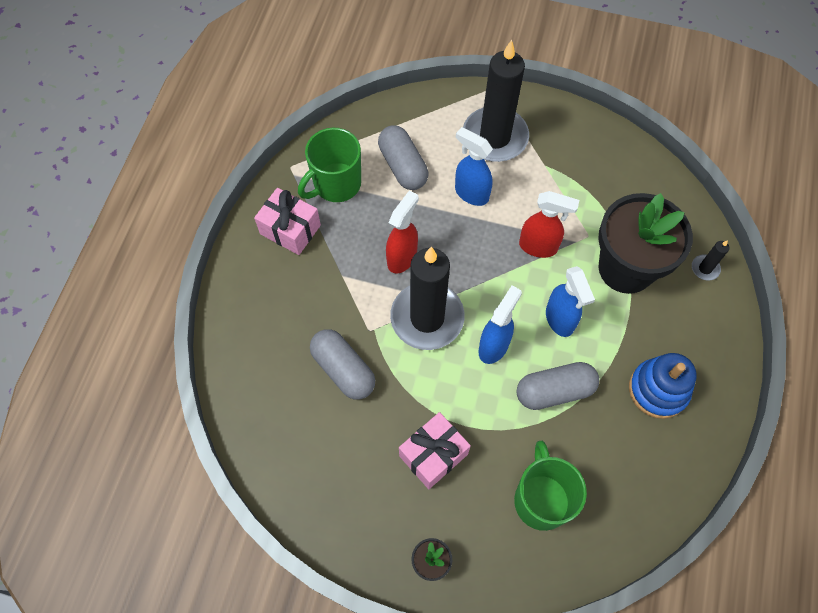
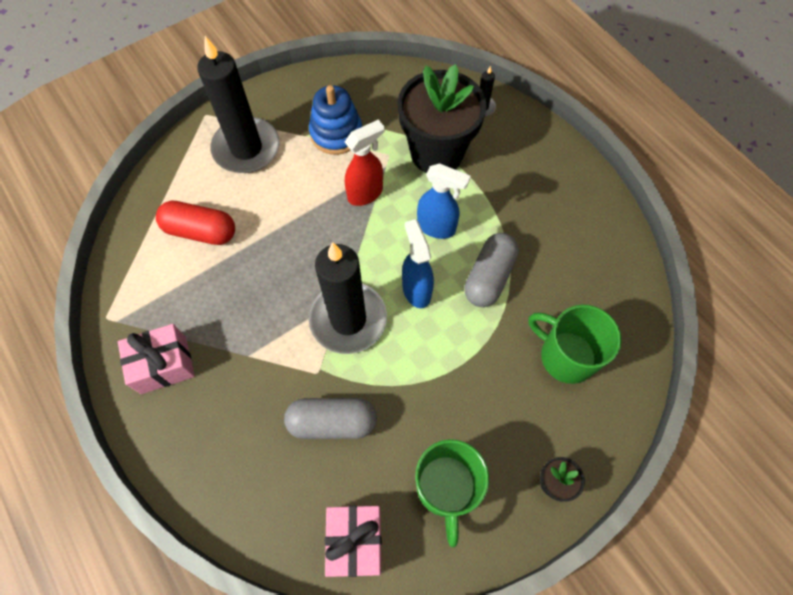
camera: 50 degrees left, 0 degrees up
green mug [298,128,361,202] -> green mug moved to [415,439,489,547]
grey capsule [378,125,428,190] -> red capsule [156,200,235,245]
red spray bottle [386,190,419,273] -> none
pink gift [399,412,471,489] -> pink gift moved to [325,506,382,577]
blue spray bottle [455,127,493,206] -> none
blue stacking toy [629,353,697,419] -> blue stacking toy moved to [309,85,362,155]

